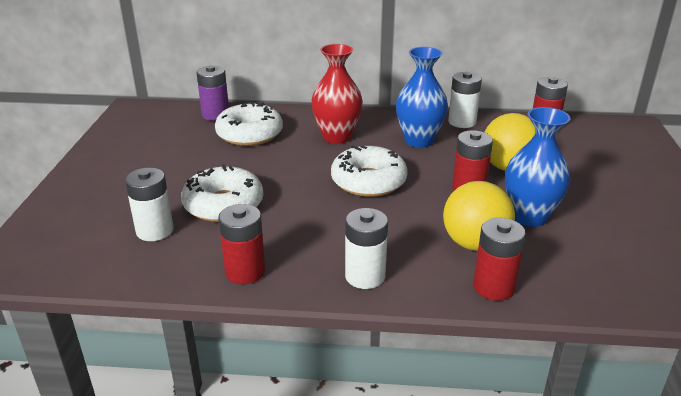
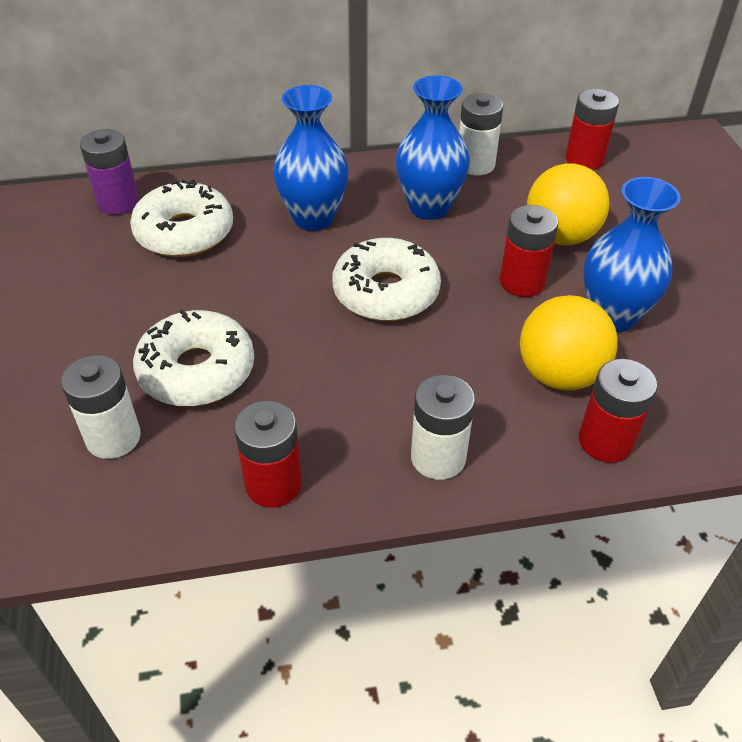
camera: 15 degrees left, 15 degrees up
red vase [311,44,363,144] -> blue vase [273,85,349,231]

